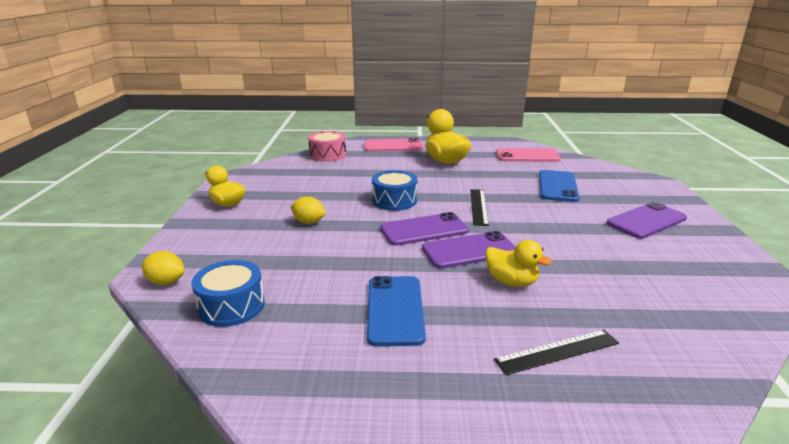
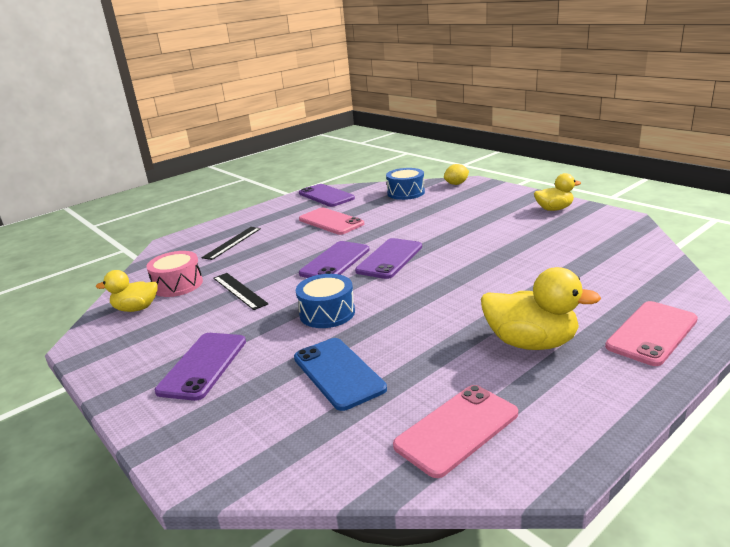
camera: 140 degrees right, 0 degrees up
yellow lemon [291,196,326,224] -> none
pink drum [308,131,346,162] -> pink drum moved to [146,251,203,297]
blue phone [367,276,426,346] -> pink phone [299,208,364,235]
blue drum [372,170,418,211] -> blue drum moved to [296,274,355,328]
black ruler [470,189,489,226] -> black ruler moved to [213,273,268,310]
yellow duck [485,240,552,287] -> yellow duck moved to [96,270,158,312]
none -> purple phone [299,184,355,207]

